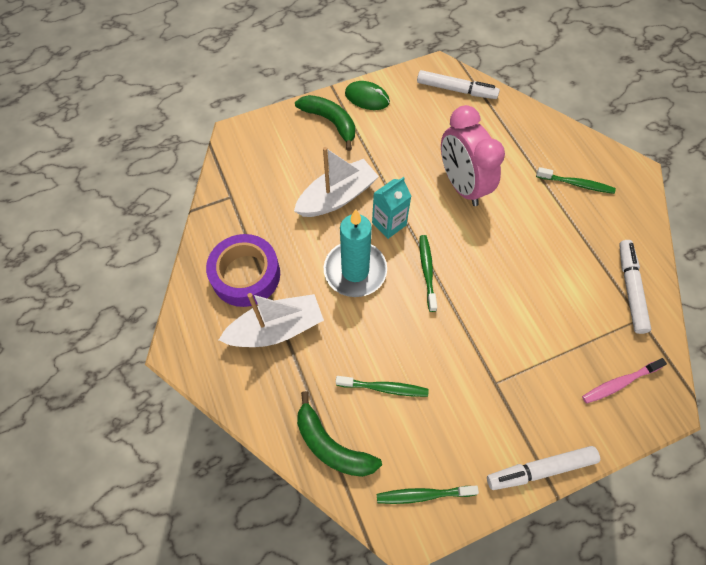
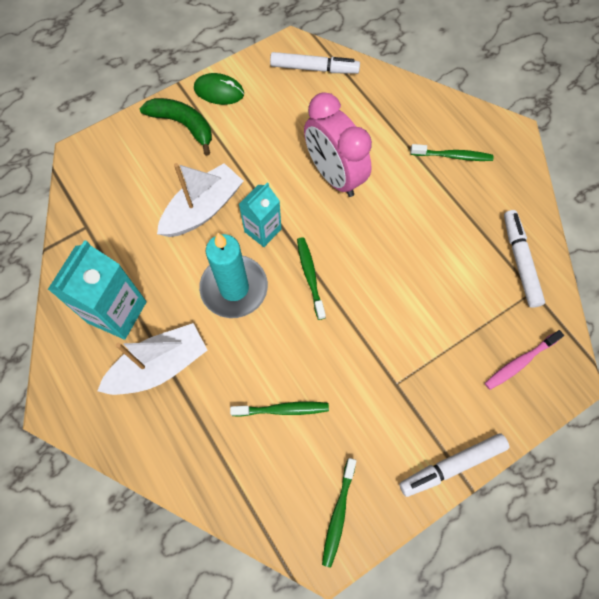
camera: 10 degrees left, 5 degrees up
purple tape [206,234,280,307] -> turquoise carton [48,240,147,340]
green banana [297,391,382,477] -> none
green toothbrush [377,485,479,504] -> green toothbrush turned 60 degrees counterclockwise [322,458,356,568]

